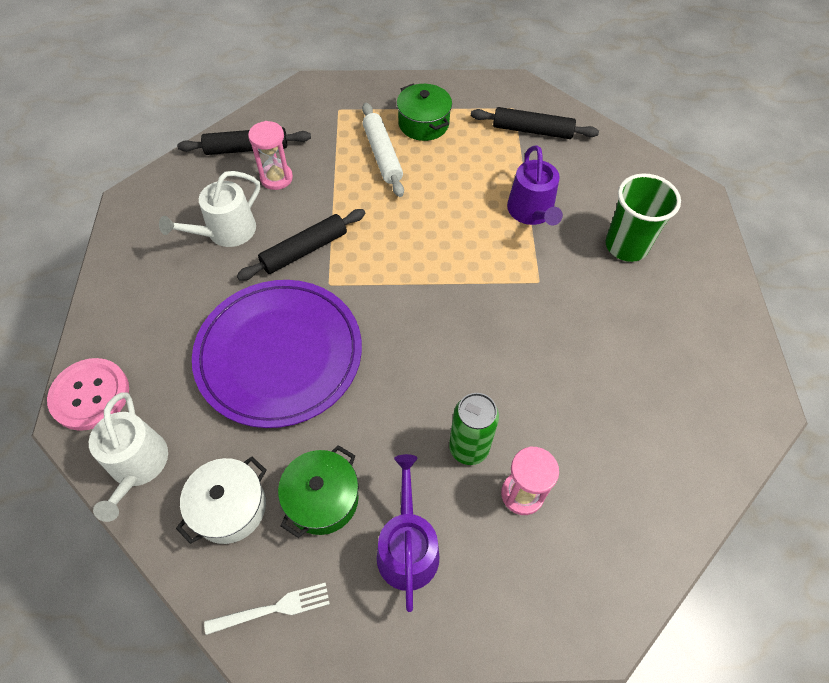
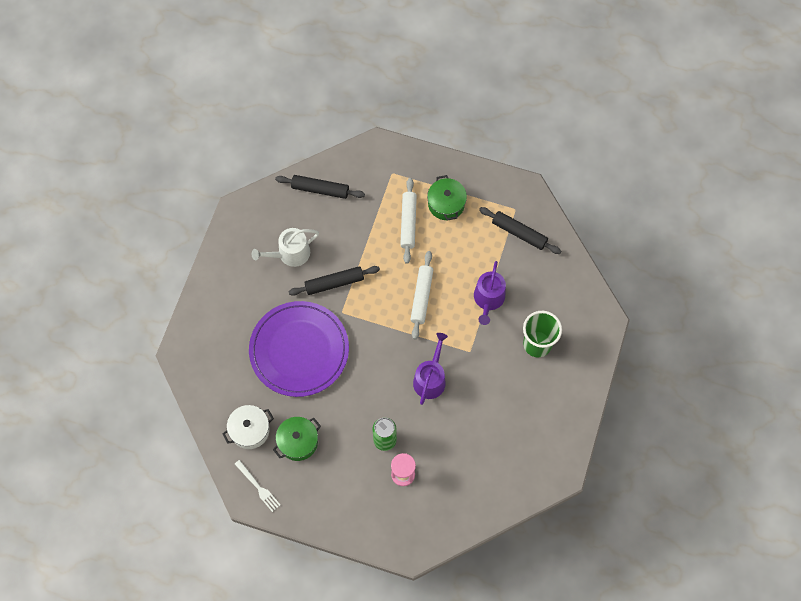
camera: 20 degrees right, 10 degrees up
pink button [47,358,129,431] -> none
white watering can [89,392,168,522] -> none
white fork [204,583,330,635] -> white fork turned 45 degrees clockwise [235,460,280,512]
pink hourglass [248,121,293,190] -> none
purple watering can [377,454,439,612] -> purple watering can moved to [413,333,448,405]
none -> white rolling pin [410,251,433,339]

